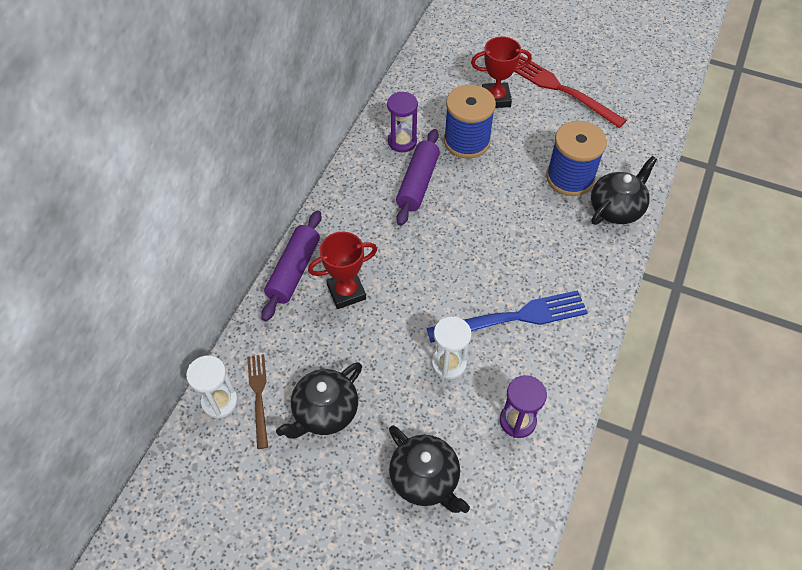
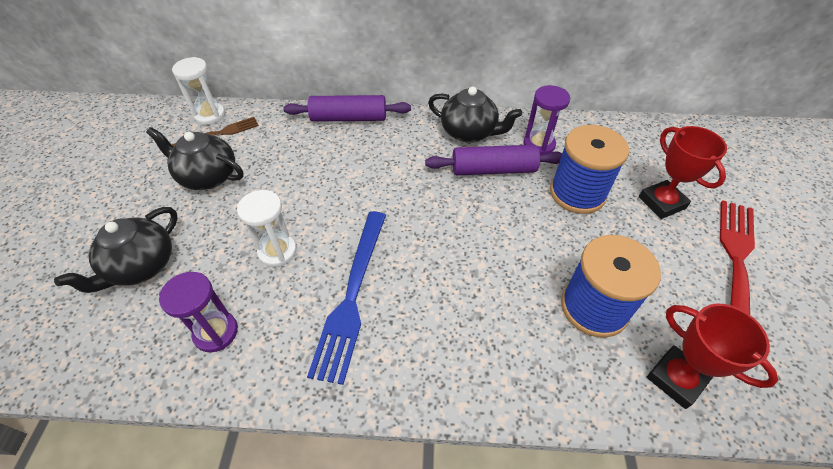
camera: 70 degrees right, 5 degrees down
red trophy [308,232,377,309] -> red trophy moved to [647,303,778,409]
blue fork [427,290,588,343] -> blue fork turned 45 degrees clockwise [307,211,386,385]
black teapot [591,156,657,225] -> black teapot moved to [428,87,522,143]

